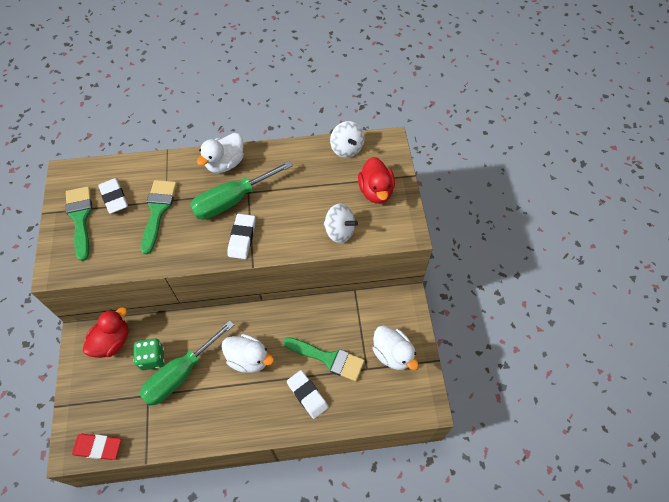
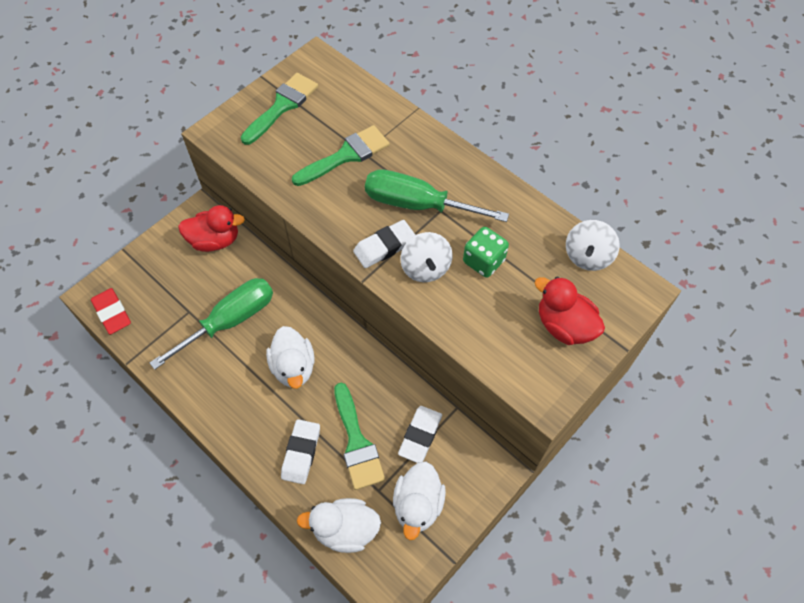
camera: 50 degrees right, 0 degrees up
white eraser [98,178,128,214] -> white eraser moved to [398,406,442,463]
green dice [134,338,164,370] -> green dice moved to [463,227,509,277]
green screwdriver [139,320,234,406] -> green screwdriver turned 135 degrees clockwise [150,278,273,370]
white duck [197,133,244,173] -> white duck moved to [297,498,381,553]
white spinning top [324,204,358,243] -> white spinning top moved to [401,232,452,282]
red duck [358,157,395,204] -> red duck turned 90 degrees clockwise [535,277,605,345]

